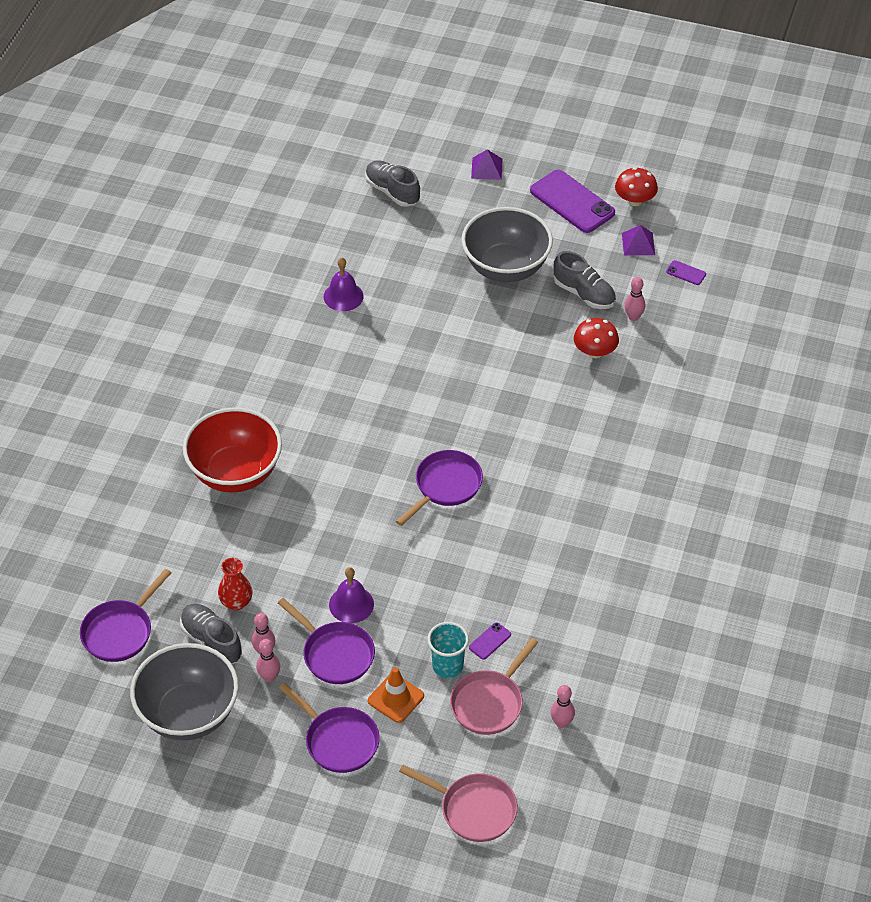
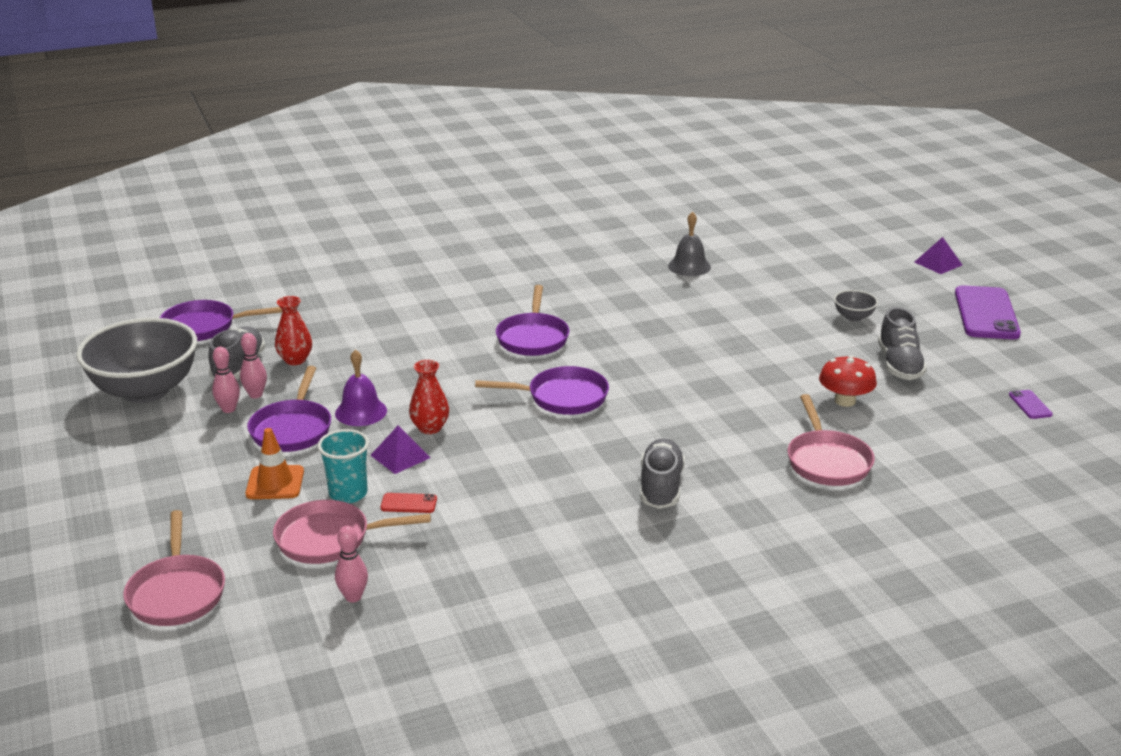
camera: 50 degrees right, 20 degrees down
red bowl [183,407,282,493] -> none
purple pan [279,682,380,773] -> purple pan moved to [496,285,569,356]
purple bell [324,257,364,311] -> grey bell [668,212,711,276]
grey shoe [365,160,420,207] -> grey shoe moved to [640,438,685,509]
grey bowl [461,207,553,282] -> grey bowl [834,290,878,322], size x0.41
purple phone [469,622,511,660] -> red phone [381,493,437,513]
red mushroom [615,167,658,206] -> none
purple pyramid [622,225,655,255] -> purple pyramid moved to [370,425,430,474]
pink bowling pin [624,277,645,321] -> none
none -> red vase [409,360,449,434]
none -> pink pan [788,394,875,486]

